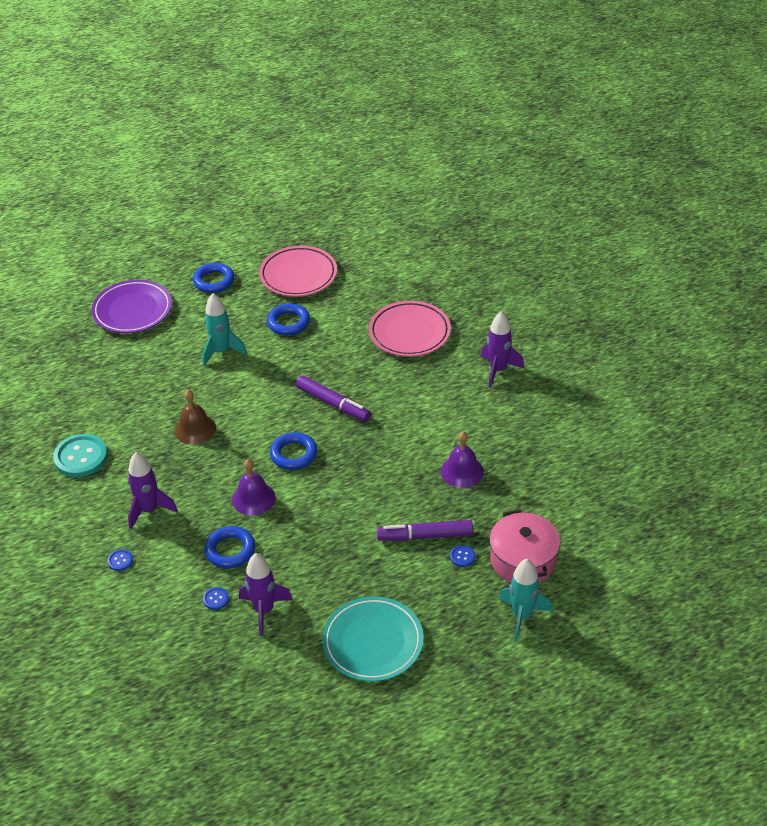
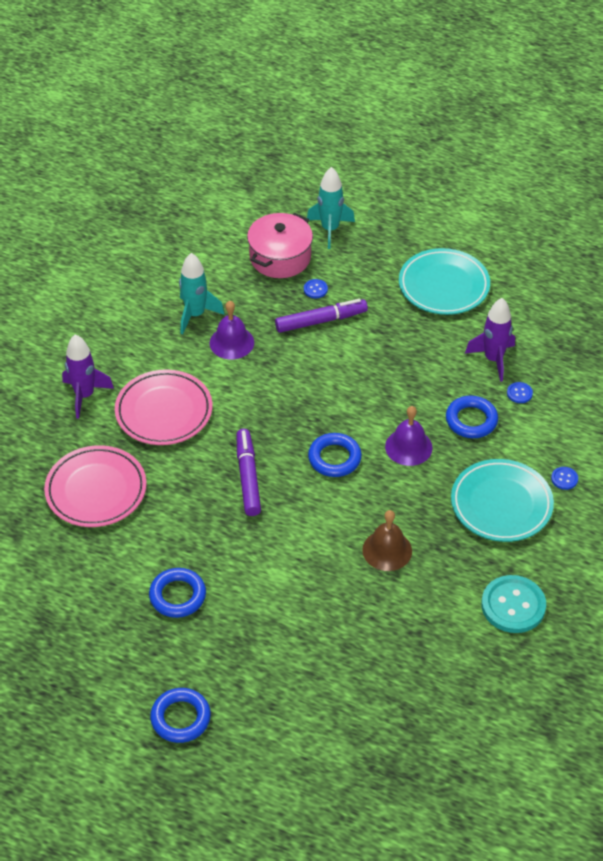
camera: 135 degrees left, 5 degrees up
purple plate [92,280,172,333] -> none
purple rocket [128,452,178,529] -> turquoise plate [451,459,554,542]
turquoise rocket [202,293,247,366] -> turquoise rocket moved to [179,253,225,334]
pink plate [259,246,337,297] -> pink plate moved to [115,370,212,445]
purple marker [377,520,473,541] -> purple marker turned 60 degrees counterclockwise [275,299,368,333]

